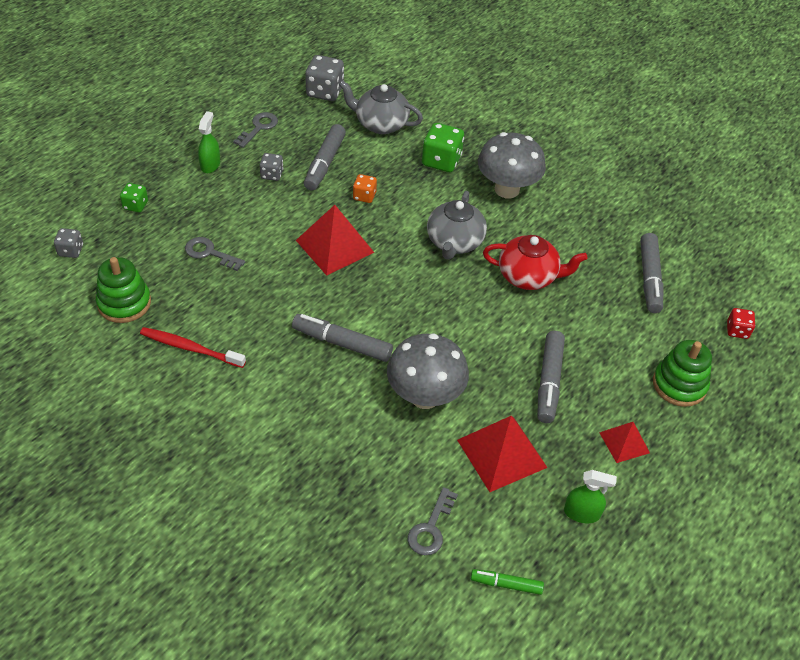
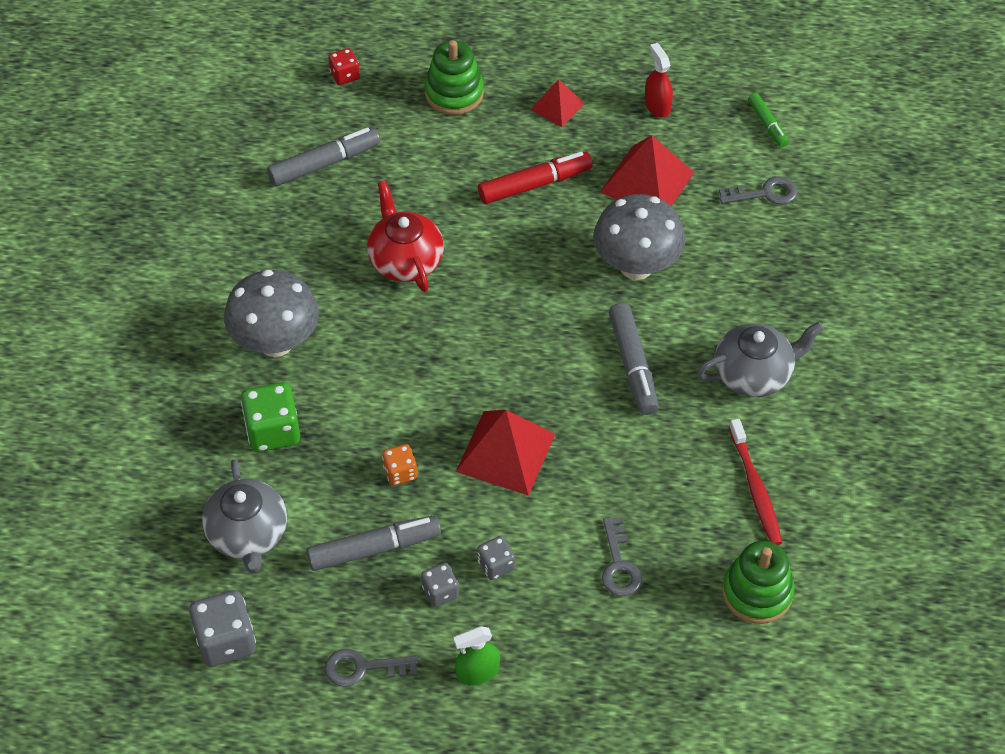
camera: 120 degrees left, 5 degrees up
grey dice [54,228,83,258] -> grey dice moved to [477,536,515,580]
green dice [120,183,148,212] -> none
grey teapot [427,191,487,260] -> grey teapot moved to [697,322,824,397]
grey marker [537,331,565,423] -> red marker [478,151,593,204]
green spray bottle [564,470,617,523] -> red spray bottle [645,43,673,118]

